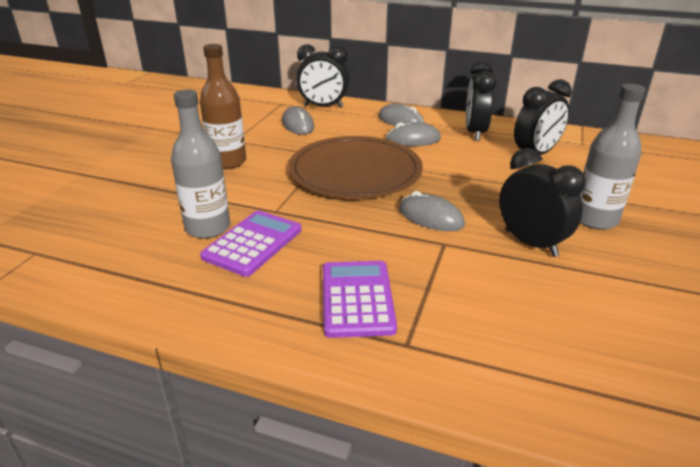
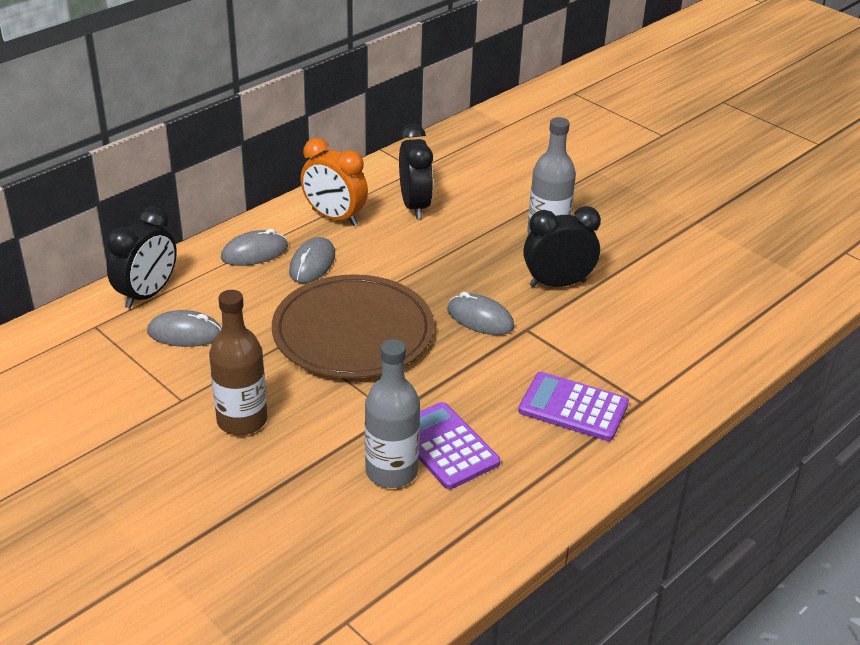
camera: 65 degrees left, 5 degrees up
grey mouse [399,191,465,231] -> grey mouse turned 60 degrees clockwise [447,292,515,335]
black clock [466,60,496,141] -> orange clock [300,138,368,226]

